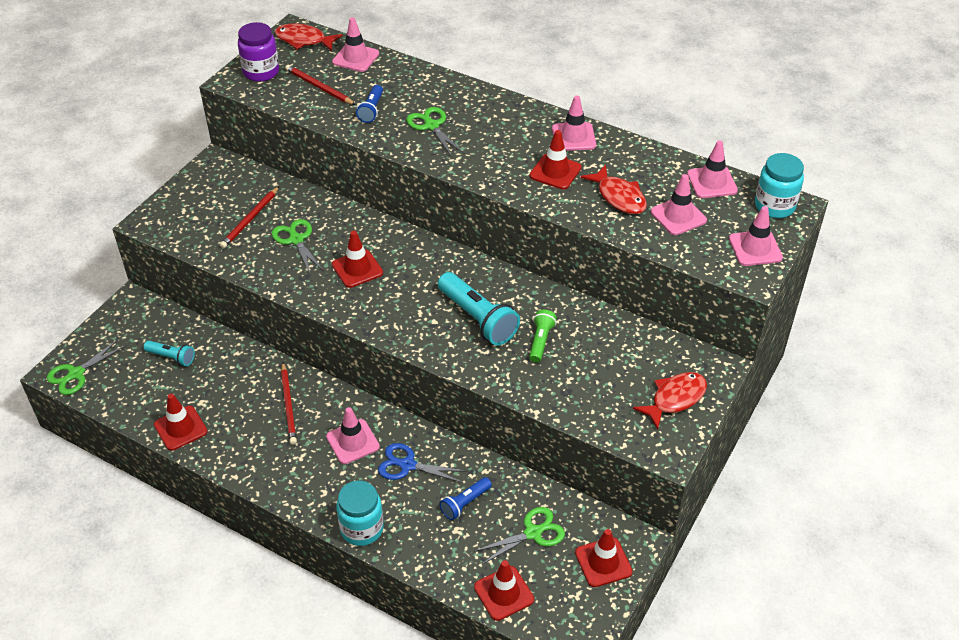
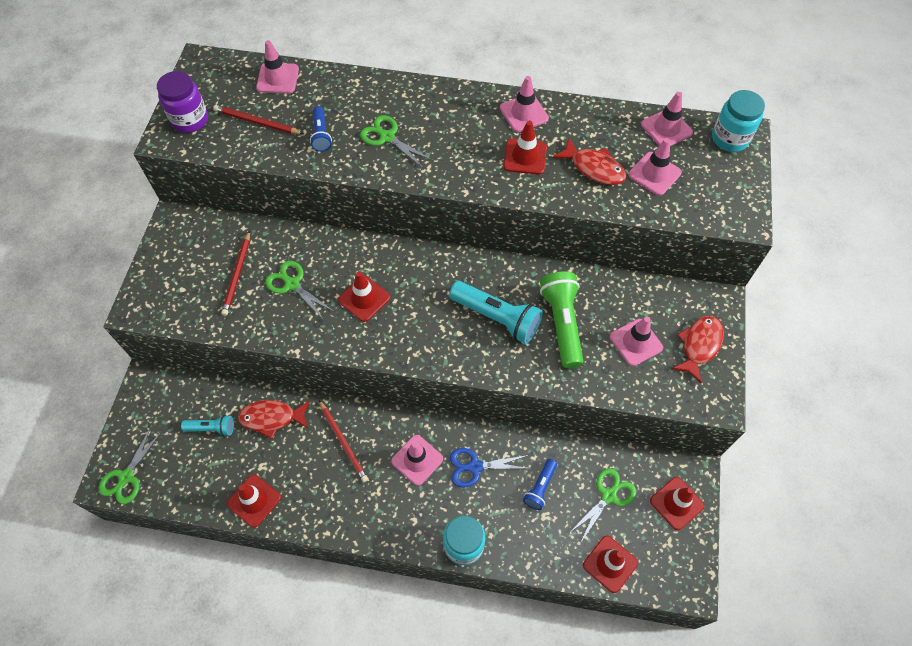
camera: 20 degrees left, 15 degrees up
red fish [275,23,343,51] -> red fish moved to [238,400,310,439]
green flashlight [529,310,557,362] -> green flashlight [540,271,583,368], size x1.81
pink traffic cone [729,206,783,266] -> pink traffic cone moved to [610,317,663,366]

